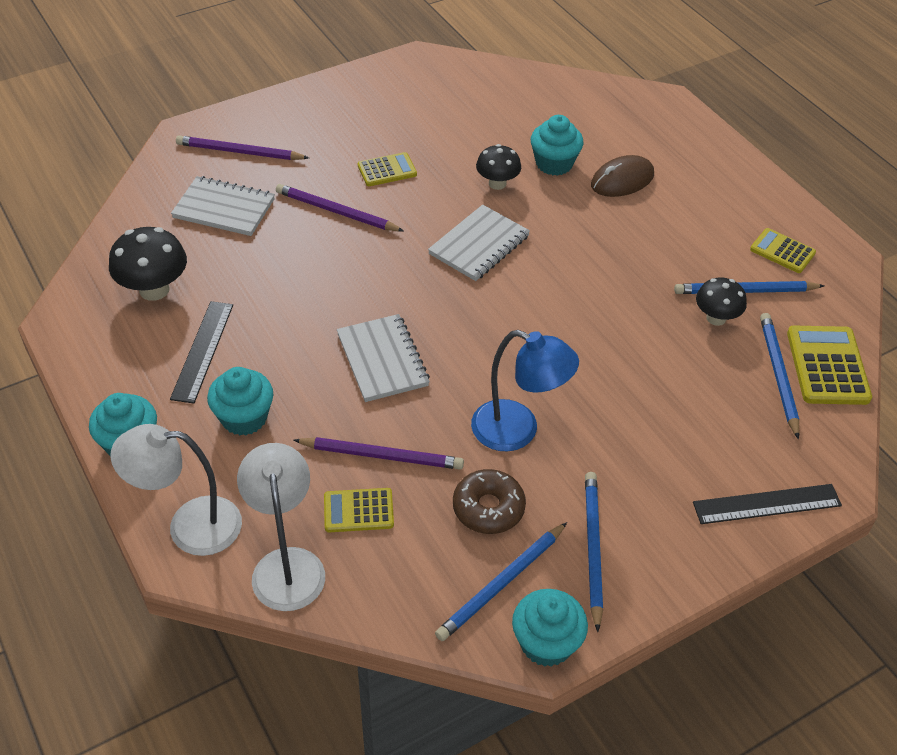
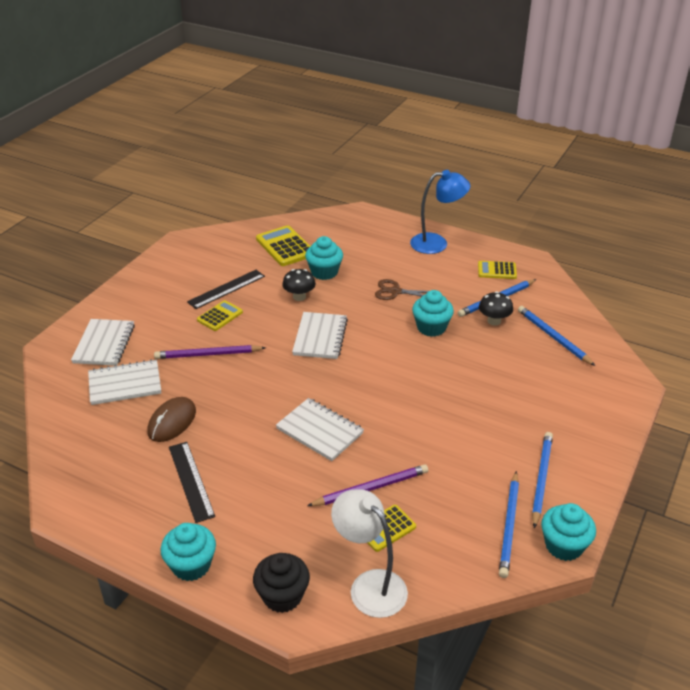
camera: 30 degrees left, 10 degrees down
black mushroom [109,227,187,301] -> none
white lamp [110,424,242,556] -> black cupcake [253,553,310,613]
purple pencil [176,135,309,160] -> white notebook [71,319,135,366]
turquoise cupcake [207,367,273,436] -> turquoise cupcake moved to [412,290,454,337]
brown donut [453,469,526,534] -> none
blue lamp [471,330,579,451] -> blue lamp moved to [410,170,471,254]
blue pencil [585,472,603,632] -> blue pencil turned 45 degrees clockwise [532,432,553,528]
brown mouse [591,155,654,197] -> brown mouse moved to [147,397,196,442]
black ruler [693,484,842,524] -> black ruler moved to [187,270,265,309]
yellow calculator [787,326,872,405] -> yellow calculator moved to [256,225,311,266]
none -> brown scissors [375,279,428,300]

